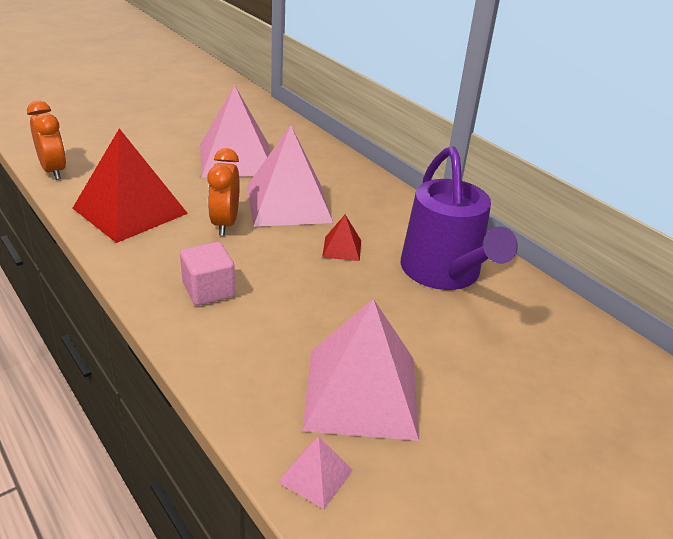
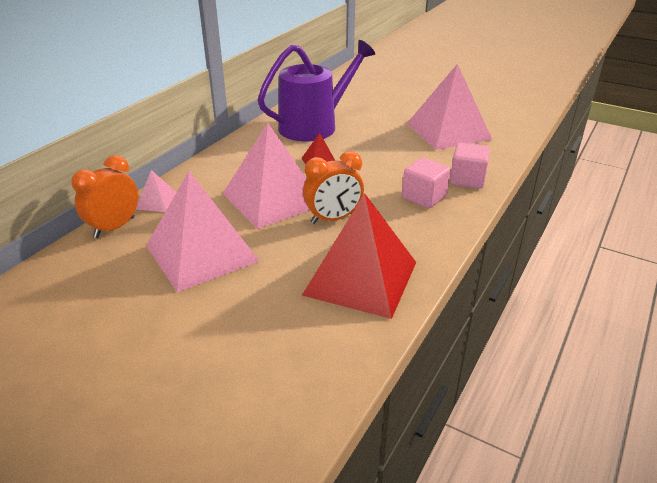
camera: 110 degrees left, 0 degrees up
orange clock [27,100,66,180] -> orange clock moved to [71,155,138,238]
pink pyramid [278,437,353,509] -> pink pyramid moved to [136,170,176,212]
none -> pink cube [450,143,490,189]

